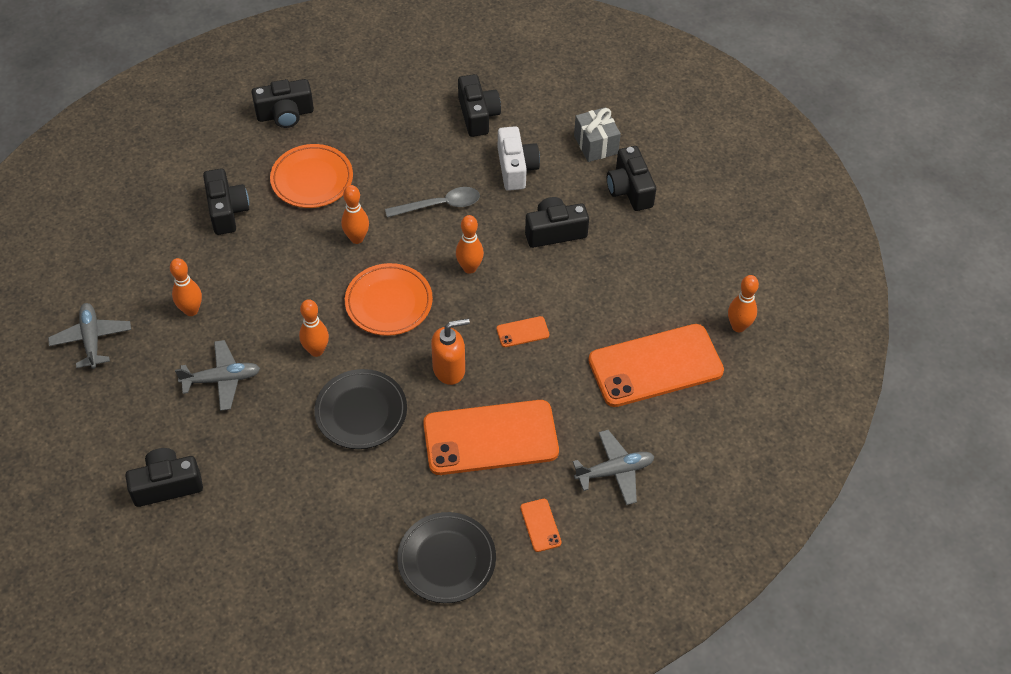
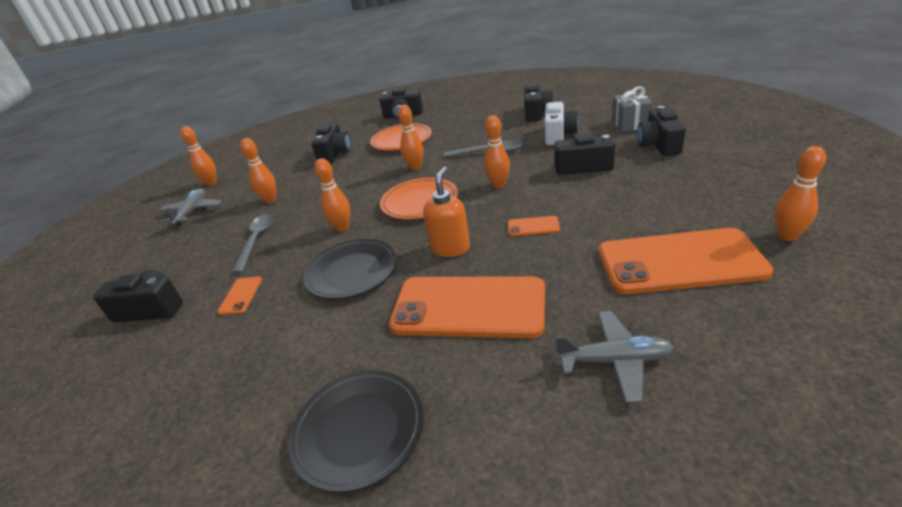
camera: 25 degrees right, 20 degrees down
grey plane [175,340,260,411] -> grey spoon [231,214,274,274]
orange soap dispenser [431,318,470,385] -> orange soap dispenser turned 75 degrees counterclockwise [423,167,470,257]
orange phone [520,499,562,552] -> orange phone moved to [217,277,262,315]
none -> orange bowling pin [180,126,217,186]

